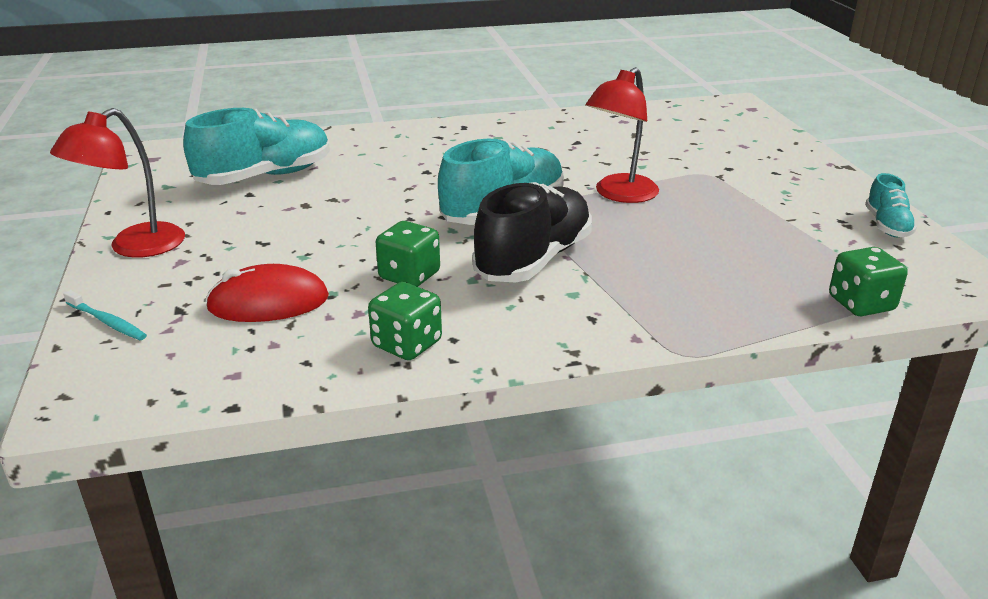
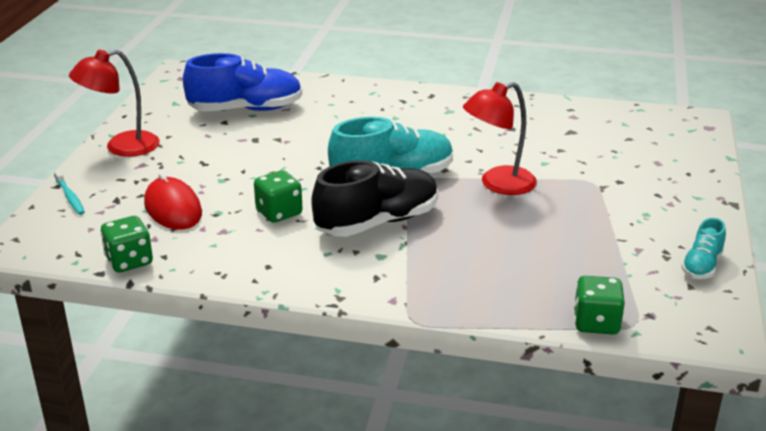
camera: 25 degrees right, 0 degrees up
turquoise shoe [183,108,330,185] -> blue shoe [183,53,302,112]
red mouse [205,264,329,322] -> red mouse turned 45 degrees clockwise [144,172,202,230]
green dice [368,282,442,360] -> green dice moved to [101,216,153,272]

